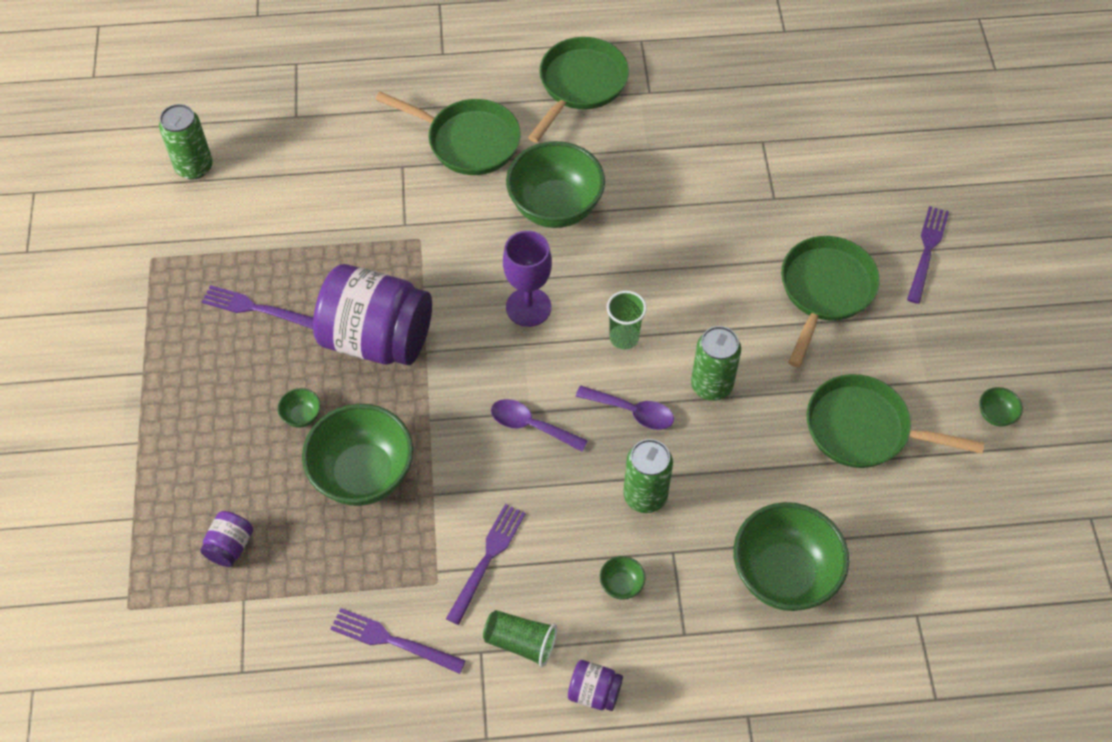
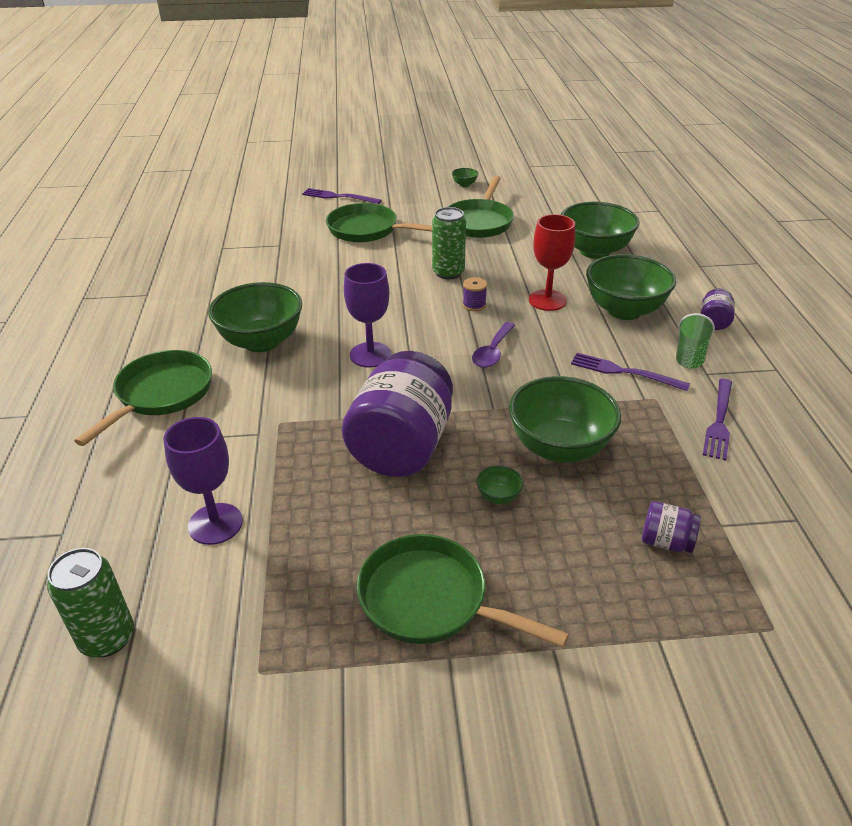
camera: 90 degrees left, 20 degrees down
purple fork [202,285,313,329] -> none
green pan [528,37,629,143] -> green pan moved to [357,534,569,647]
purple spoon [576,386,674,430] -> purple spool [463,277,487,311]
green bowl [600,556,645,599] -> green bowl [586,254,676,320], size x2.48
green cup [607,290,647,350] -> none
green can [623,439,673,513] -> red goblet [529,214,575,311]
none -> purple goblet [163,417,243,545]

